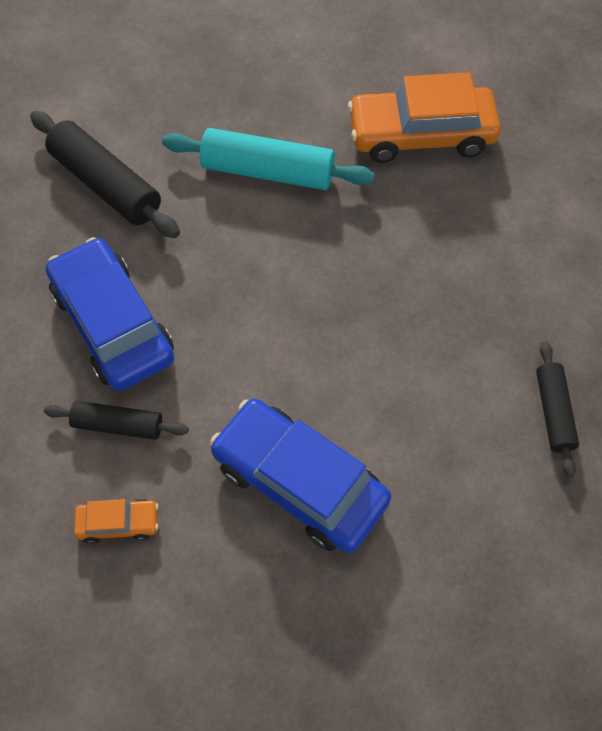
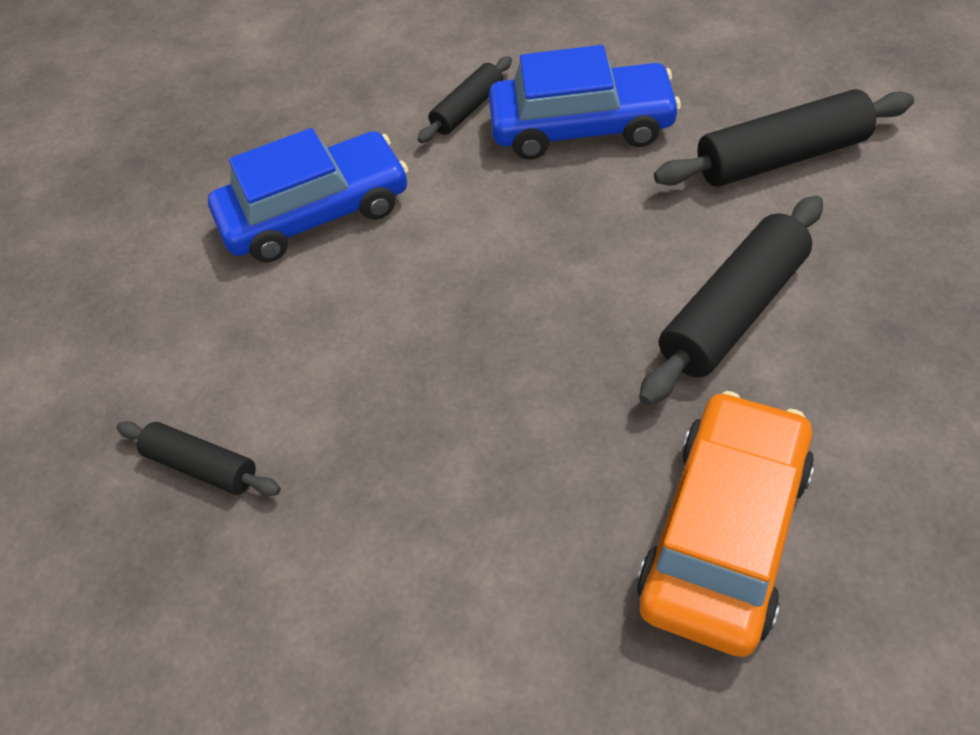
camera: 125 degrees right, 10 degrees down
orange car [74,499,158,544] -> none
turquoise rolling pin [162,128,375,190] -> black rolling pin [639,195,823,405]

